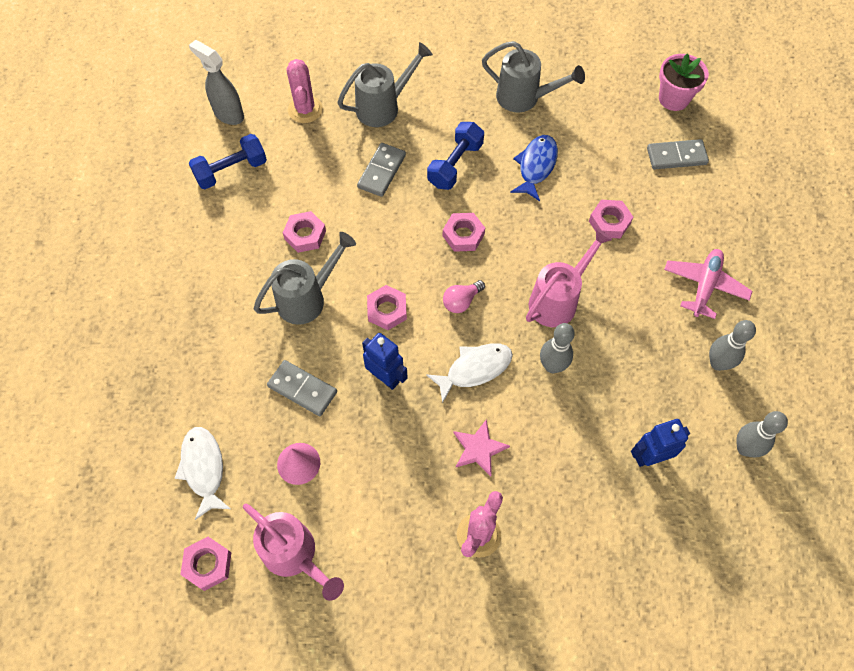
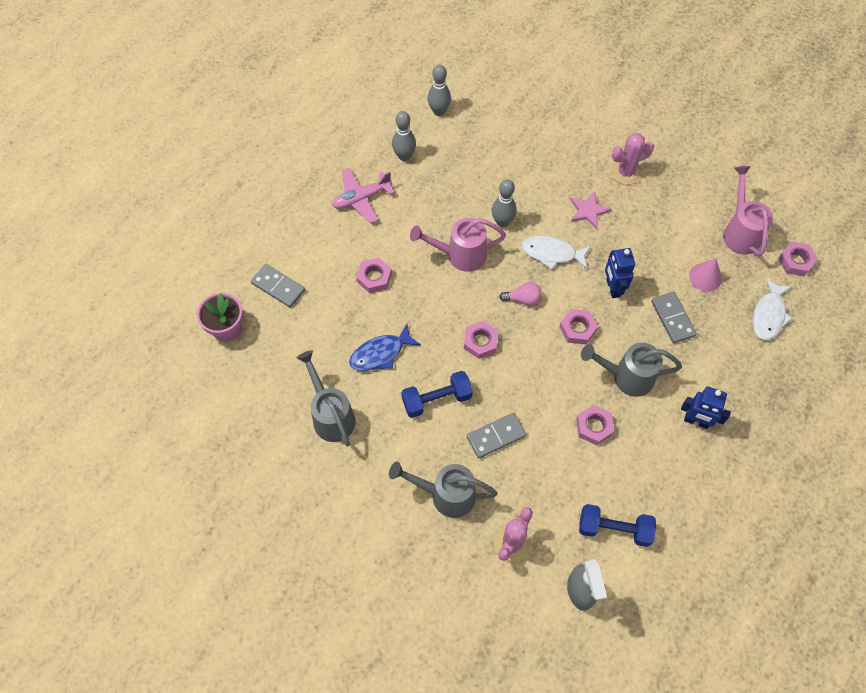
camera: 140 degrees left, 0 degrees up
blue robot [631,419,690,467] -> blue robot moved to [681,386,731,429]

